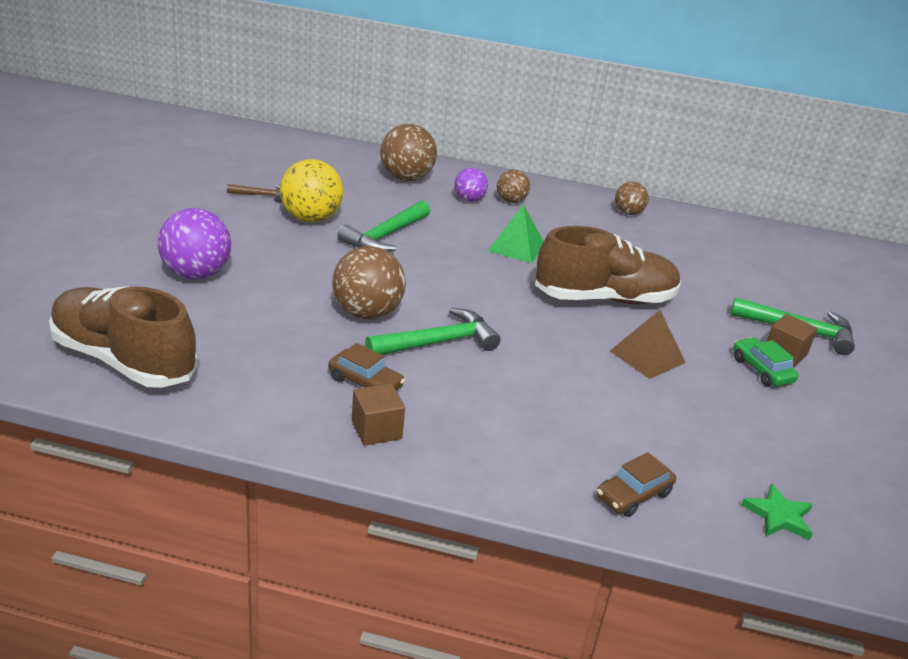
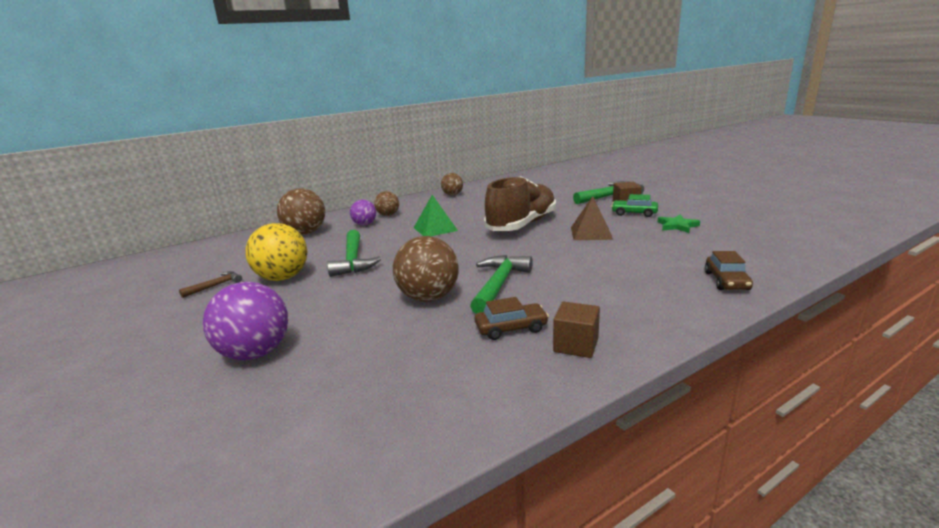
camera: 40 degrees left, 10 degrees down
brown shoe [49,286,198,388] -> none
green star [741,484,813,540] -> green star moved to [658,215,700,233]

